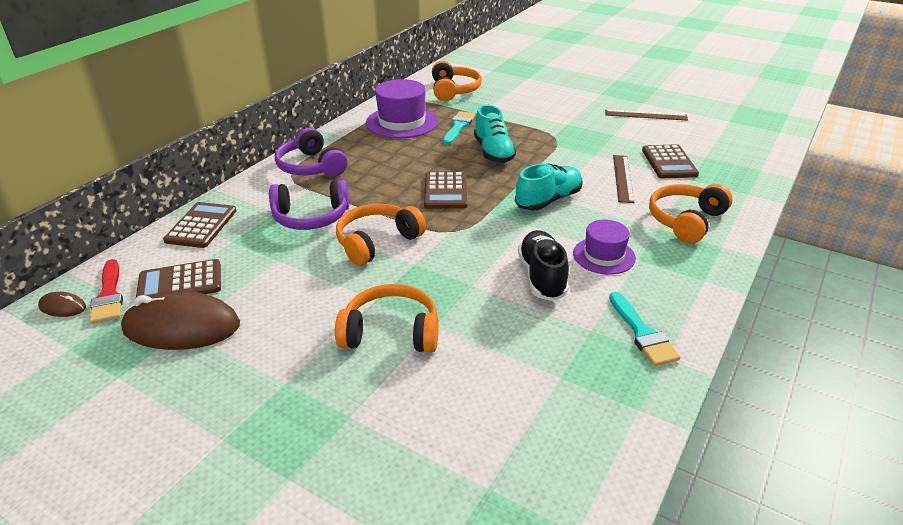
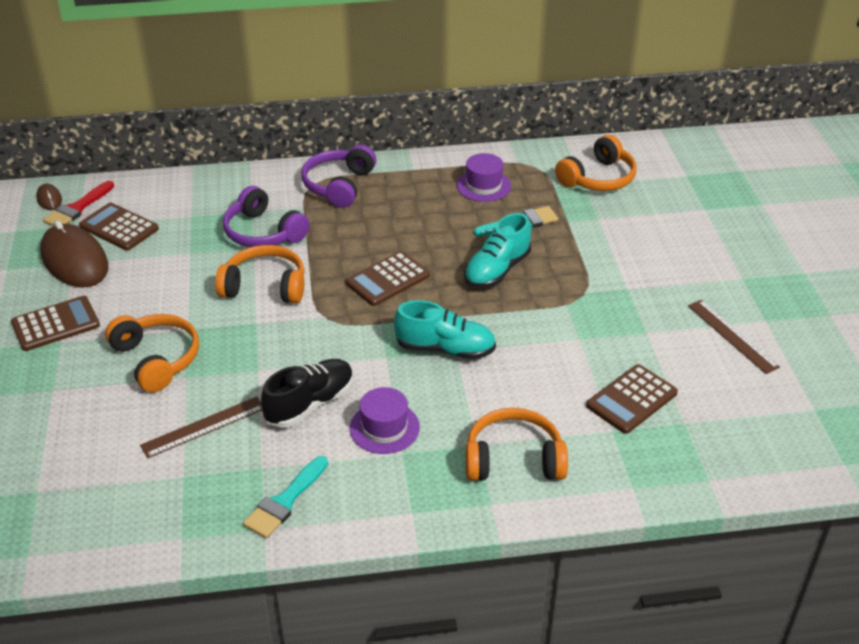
camera: 50 degrees right, 5 degrees up
brown calculator [163,202,236,248] -> brown calculator moved to [11,296,100,351]
purple hat [366,79,438,138] -> purple hat [457,153,511,202], size x0.62
brown ruler [613,155,634,203] -> brown ruler moved to [140,397,262,458]

